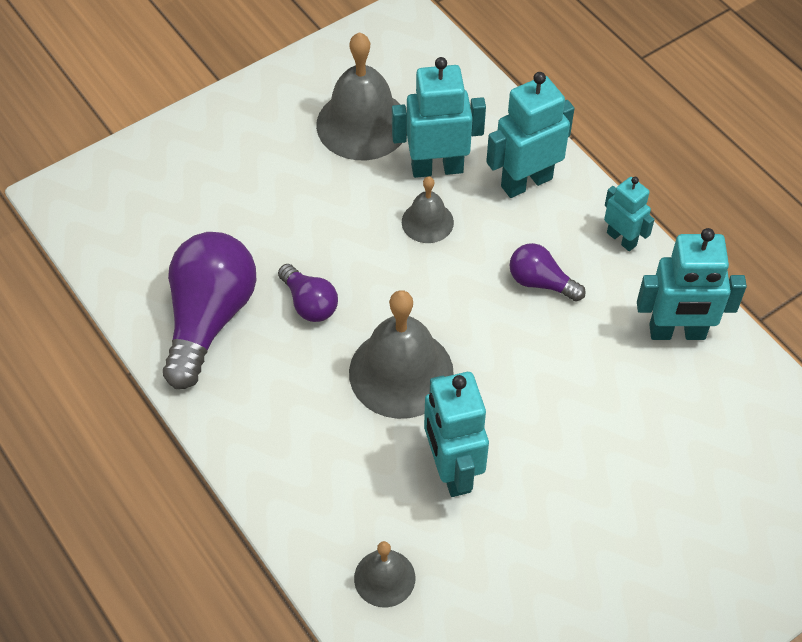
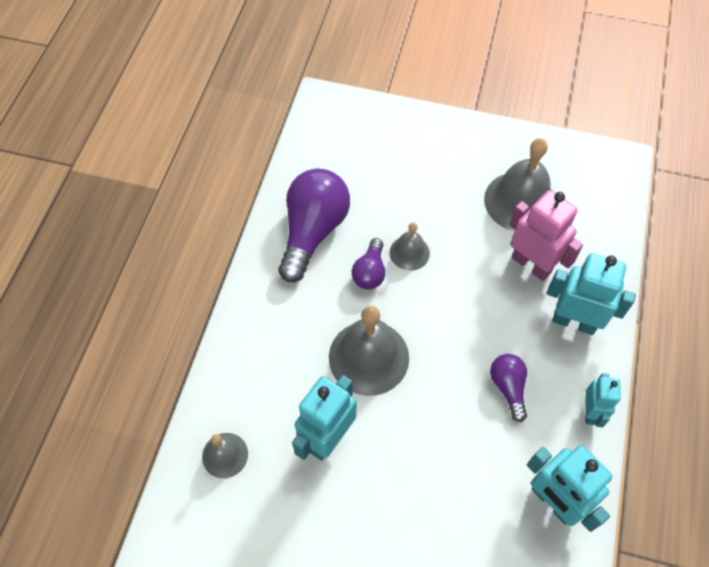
camera: 50 degrees right, 5 degrees up
purple light bulb [163,232,256,389] -> purple light bulb turned 45 degrees counterclockwise [279,168,350,283]
turquoise robot [392,57,486,178] -> pink robot [509,190,583,281]
grey bell [402,176,454,243] -> grey bell moved to [390,222,430,270]

